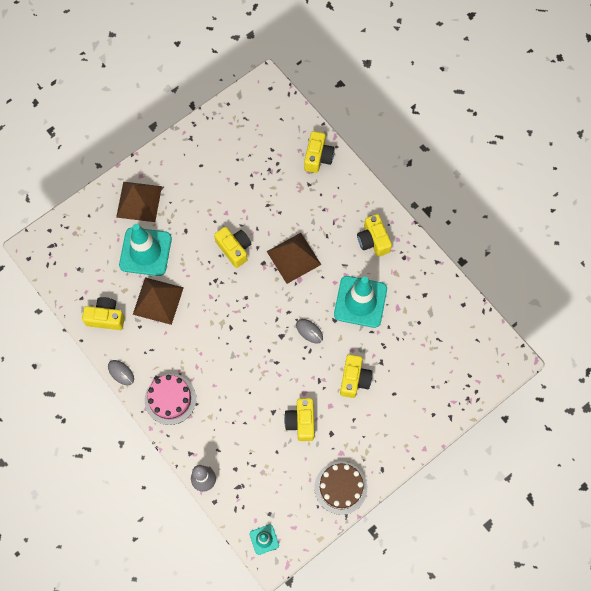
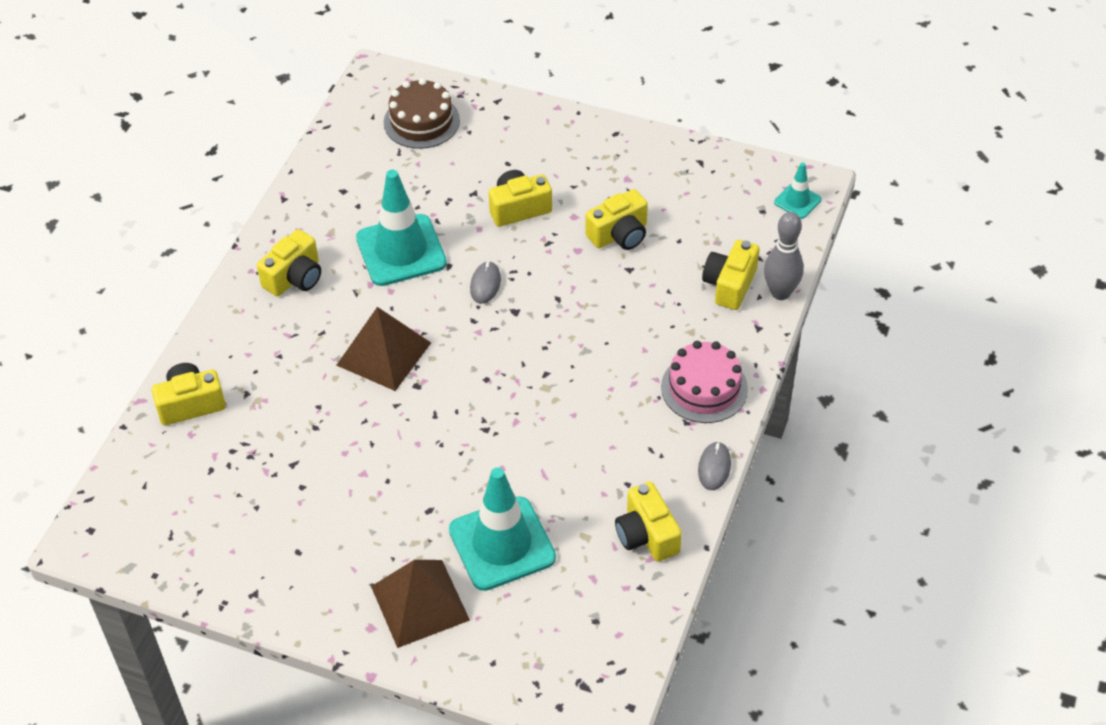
camera: 120 degrees left, 20 degrees down
brown pyramid [133,277,184,325] -> none
yellow camera [214,227,251,268] -> yellow camera moved to [702,240,759,310]
brown cake [314,461,367,515] -> brown cake moved to [384,78,460,149]

